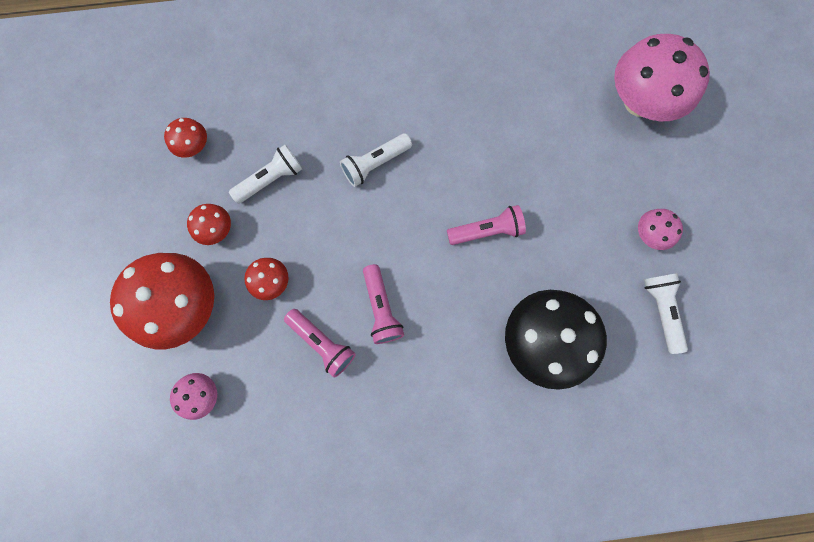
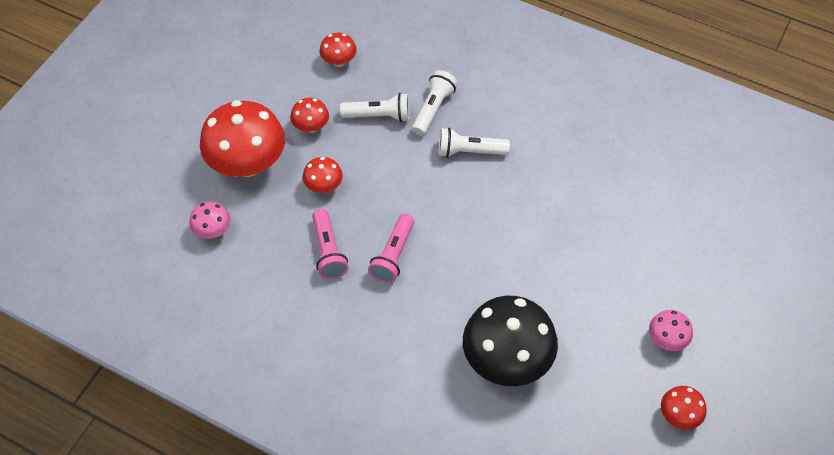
camera: 35 degrees right, 20 degrees down
pink flashlight [447,205,526,245] -> none
pink mushroom [614,34,710,121] -> none
white flashlight [644,273,688,354] -> white flashlight moved to [412,70,458,136]
none -> red mushroom [661,386,707,430]

